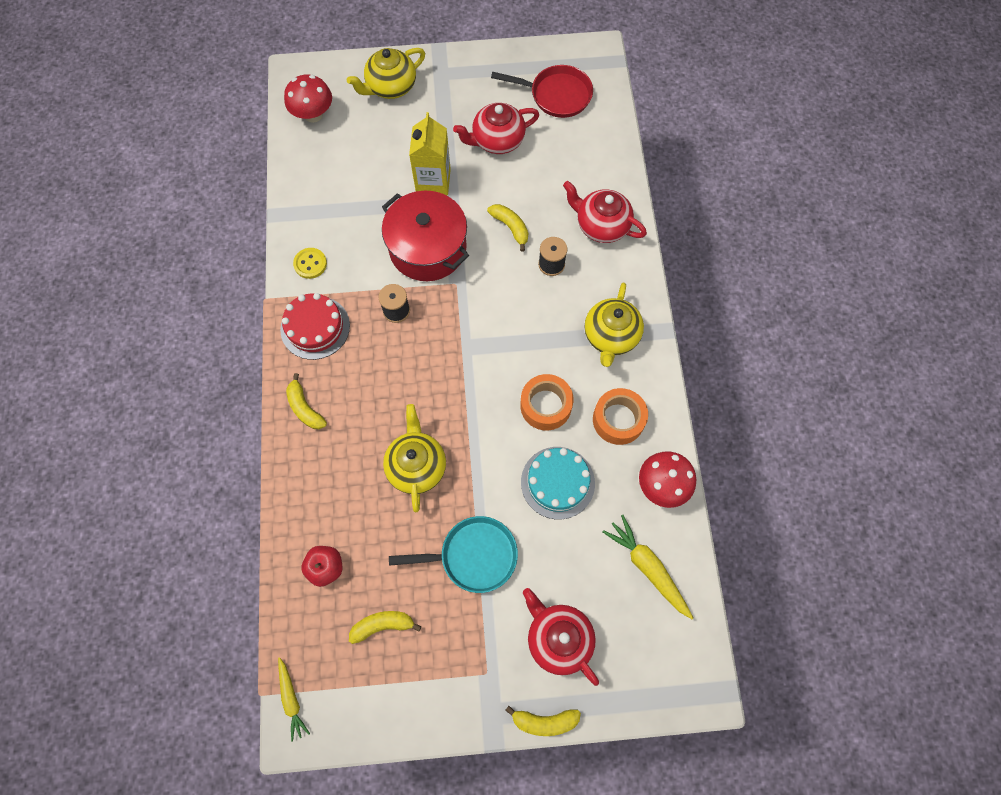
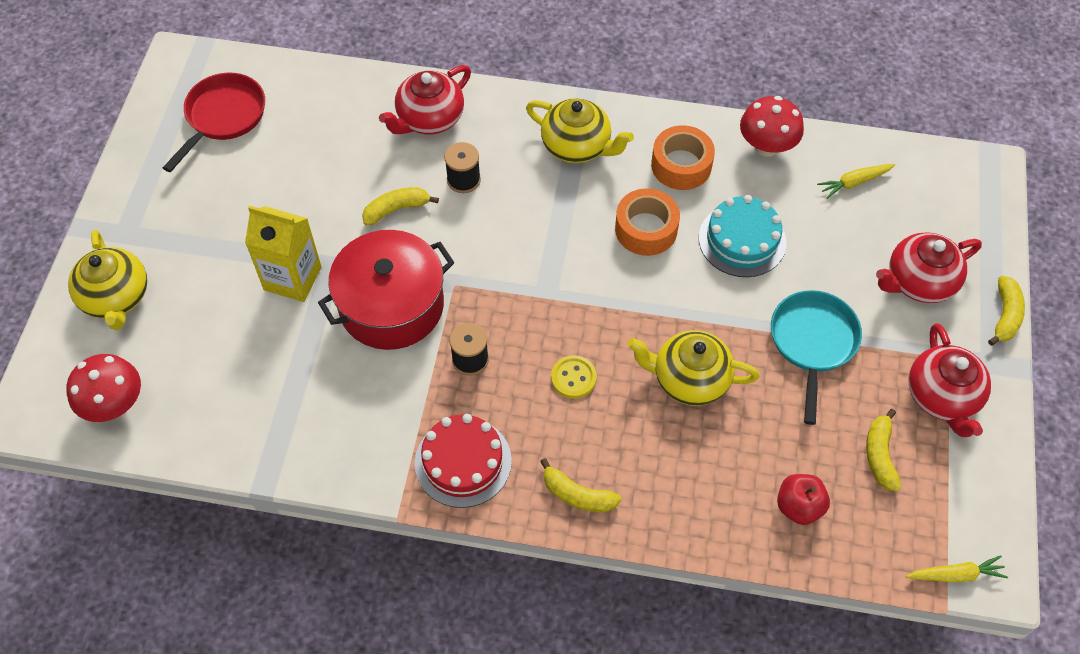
camera: 75 degrees left, 10 degrees down
yellow banana [286,373,327,429] -> yellow banana turned 45 degrees clockwise [540,458,622,512]
yellow button [293,248,327,279] -> yellow button moved to [551,355,597,399]
red teapot [453,103,539,154] -> red teapot moved to [908,323,991,437]
yellow carrot [602,515,693,619] -> yellow carrot [817,164,895,199], size x0.64

